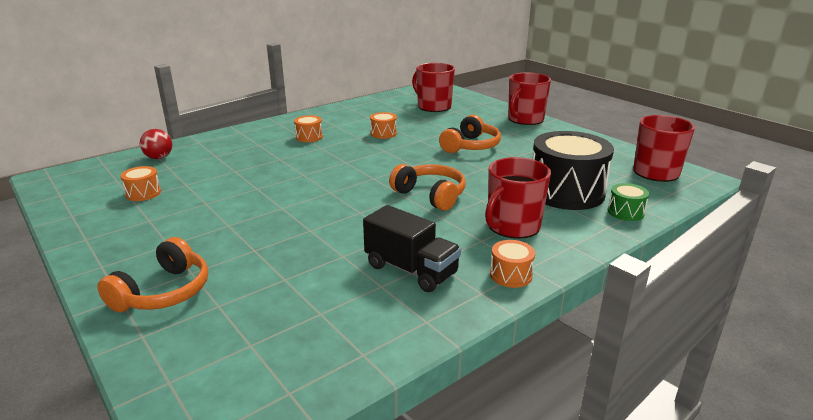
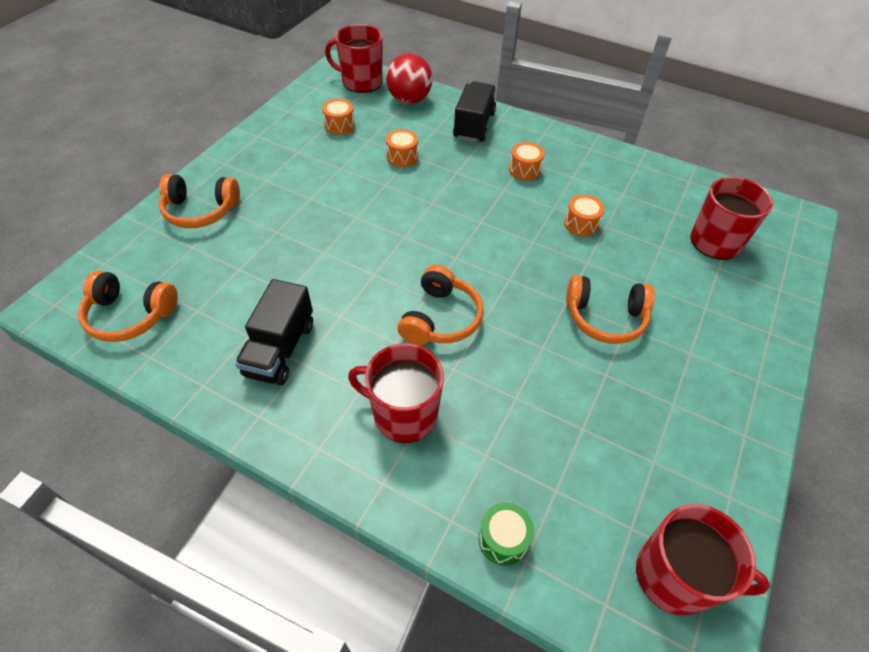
camera: 65 degrees right, 25 degrees up
red ball [140,129,172,159] -> red ball [386,53,433,104], size x1.55
orange drum [490,240,535,288] -> orange drum moved to [386,129,418,167]
red mug [508,73,551,125] -> red mug moved to [325,24,383,93]
black drum [532,131,614,210] -> none
none -> orange headphones [78,270,178,342]
none -> black truck [453,82,496,142]

